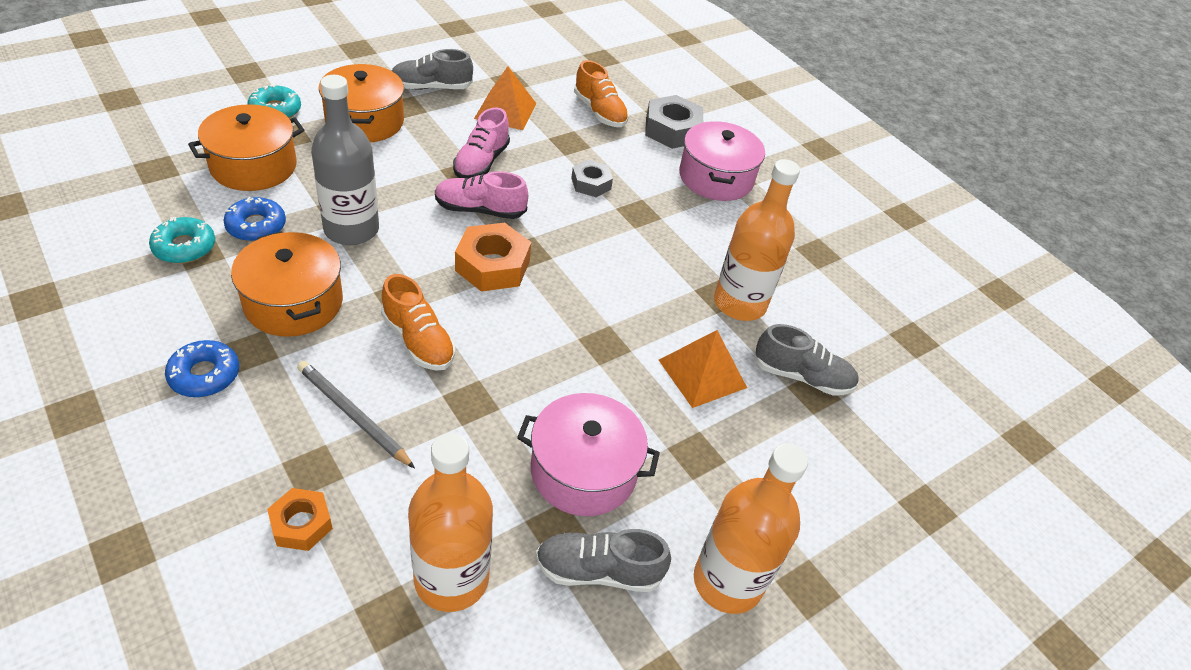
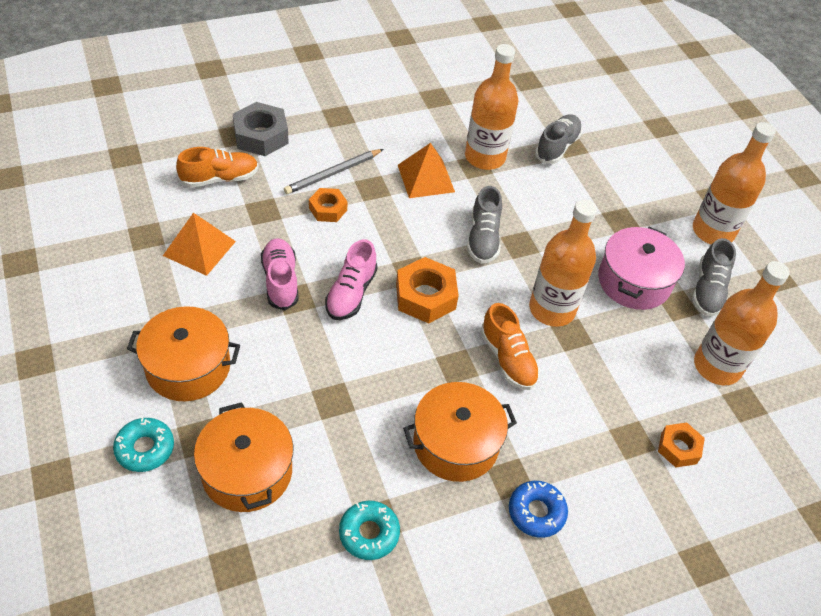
camera: 75 degrees left, 5 degrees up
blue donut [223,197,286,241] -> none
grey pencil [297,361,415,468] -> grey pencil moved to [284,149,383,194]
grey bottle [311,75,379,245] -> none
orange shoe [381,274,455,371] -> orange shoe turned 90 degrees clockwise [480,303,540,390]
grey shoe [392,49,473,90] -> grey shoe moved to [467,186,502,264]
pink shoe [453,107,510,179] -> pink shoe turned 135 degrees counterclockwise [261,238,299,310]
grey nut [571,160,613,197] -> orange nut [309,188,348,222]
orange pyramid [659,330,747,408] -> orange pyramid moved to [398,143,455,198]
pink pot [679,121,765,201] -> none
none -> orange bottle [529,200,597,327]

